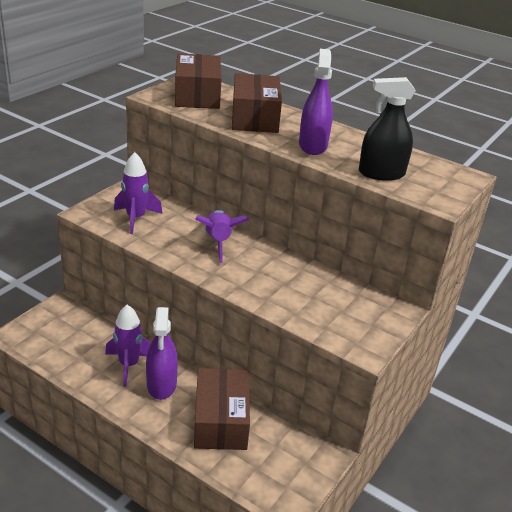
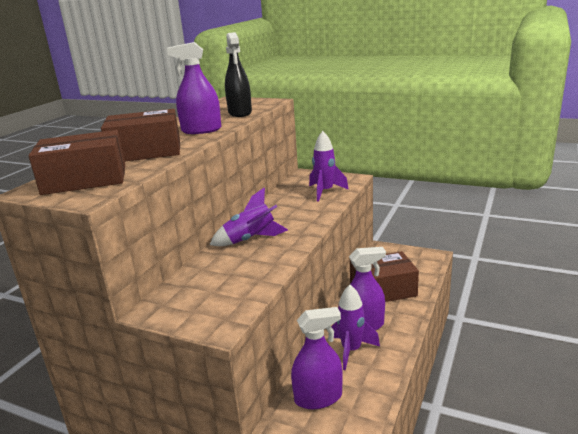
camera: 95 degrees left, 10 degrees down
purple rocket [114,152,163,234] -> purple rocket moved to [309,131,349,201]
none -> purple spray bottle [291,307,343,409]

